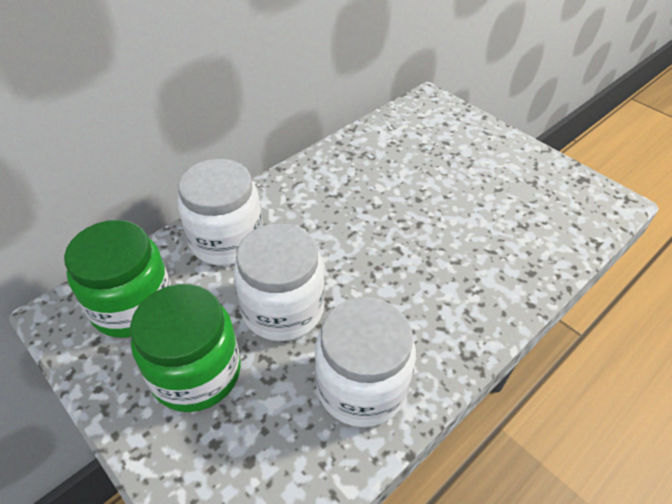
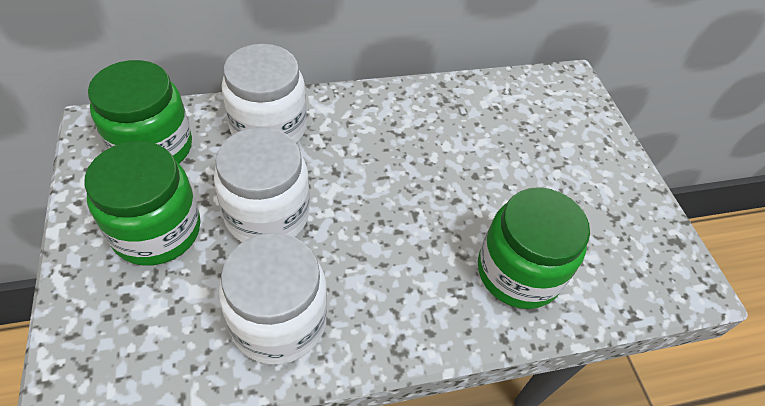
camera: 25 degrees right, 5 degrees up
none -> green jar [478,187,590,309]

